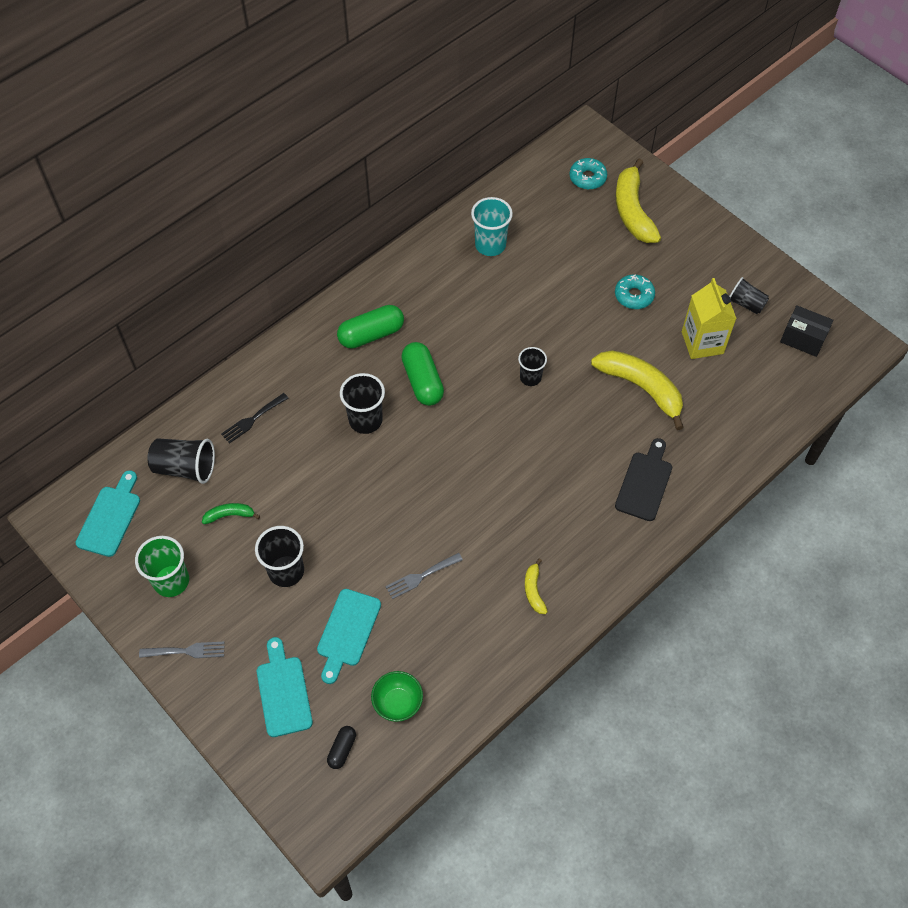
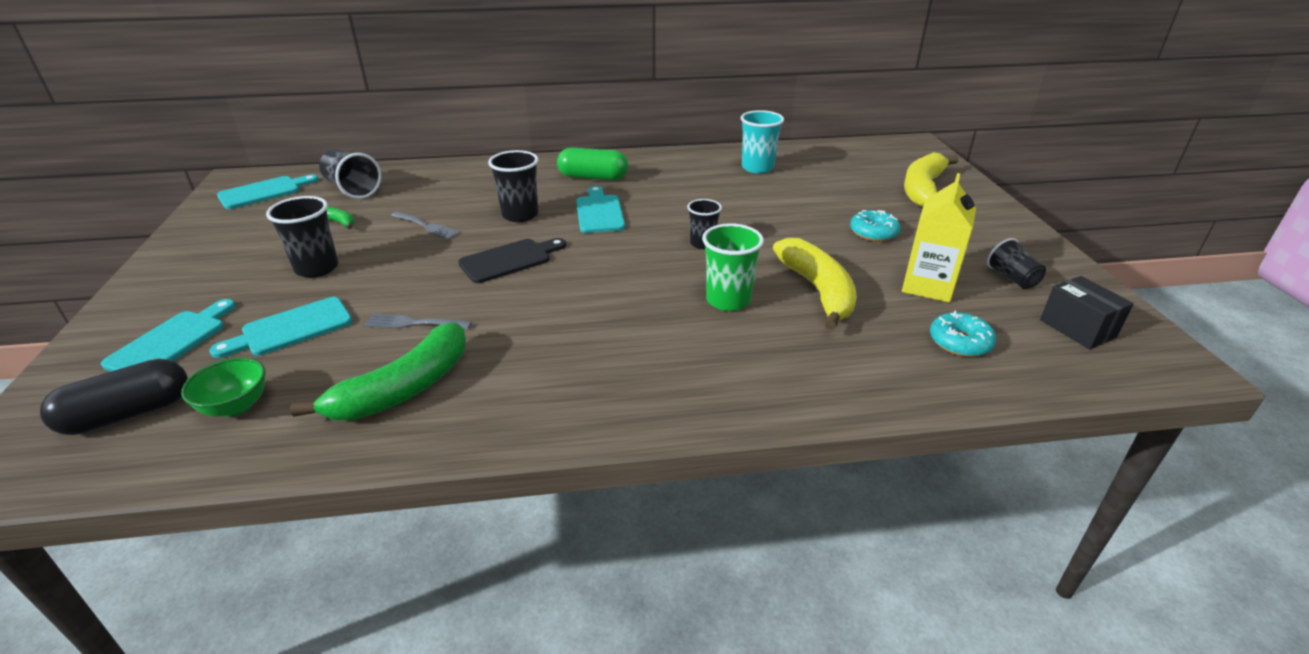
camera: 35 degrees right, 25 degrees down
green cup [135,536,189,597] -> green cup moved to [702,223,764,311]
grey fork [139,642,225,658] -> grey fork moved to [391,212,460,240]
black fork [221,393,288,444] -> none
black capsule [327,726,356,769] -> black capsule [40,359,188,435], size x1.88
green capsule [401,342,444,406] -> turquoise cutting board [576,186,625,233]
yellow banana [525,559,548,614] -> none
turquoise donut [569,158,607,190] -> turquoise donut moved to [930,311,996,357]
black cutting board [615,438,672,521] -> black cutting board moved to [458,238,566,283]
none -> green banana [290,322,466,420]

